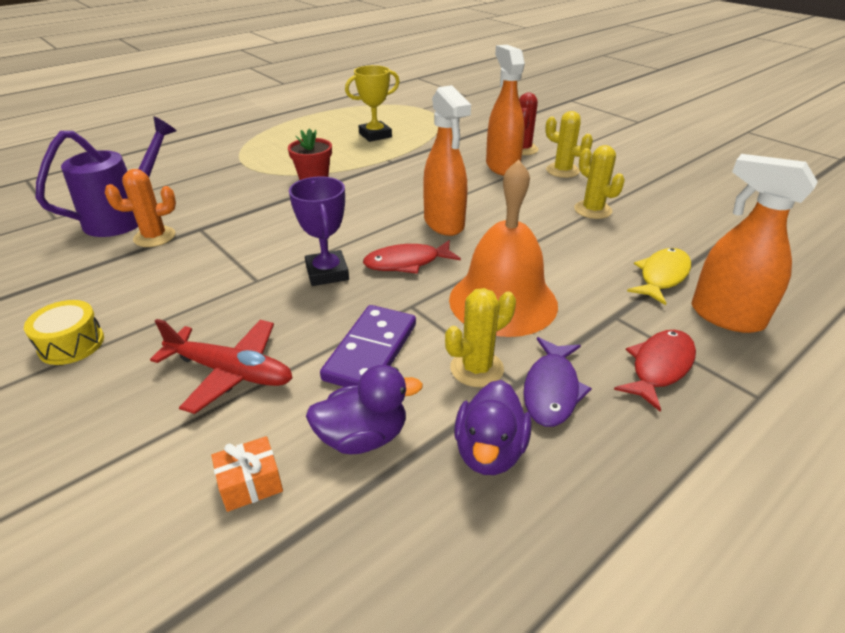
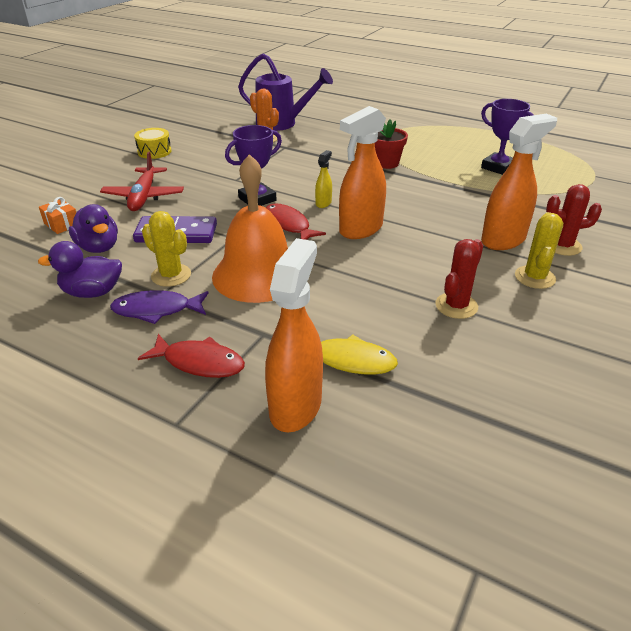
camera: 70 degrees right, 0 degrees up
yellow trophy [345,65,400,142] -> purple trophy [481,99,533,175]
yellow cactus [574,145,625,219] -> red cactus [435,239,483,319]
none -> yellow spray bottle [315,150,332,208]

